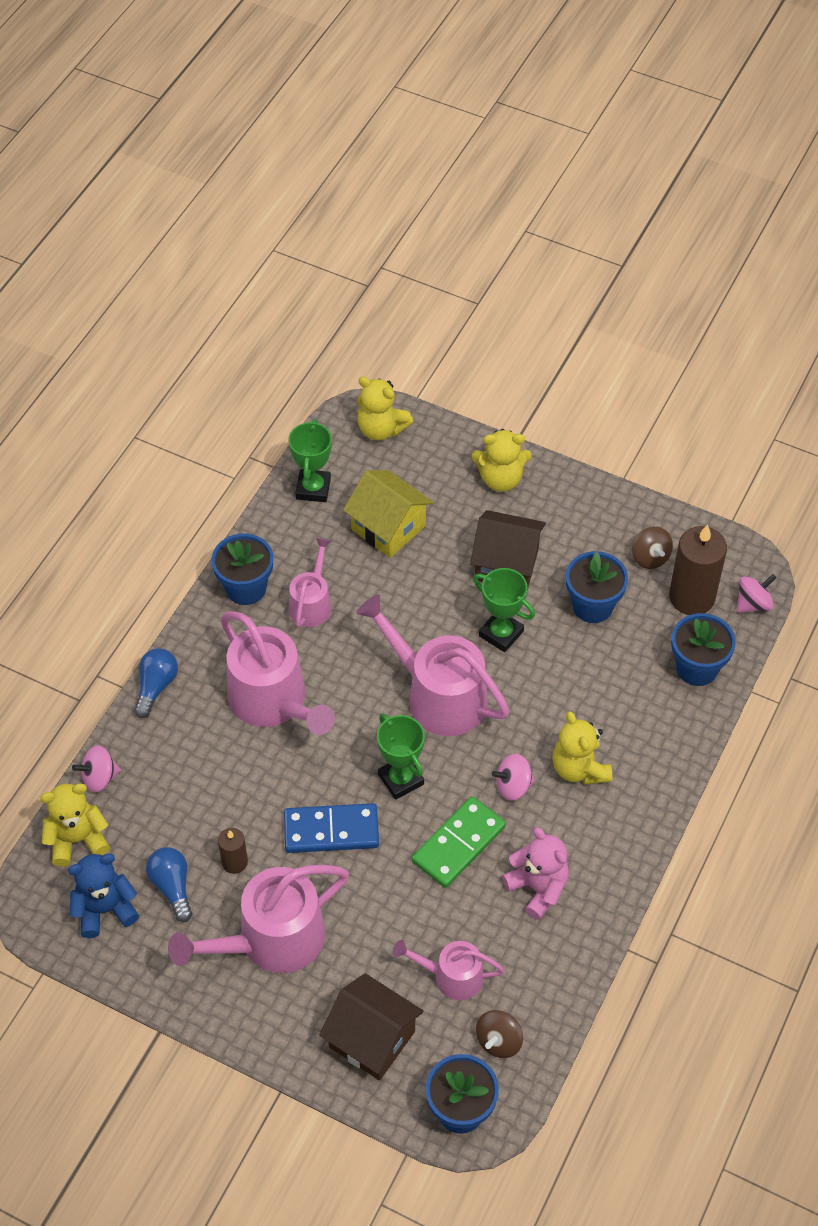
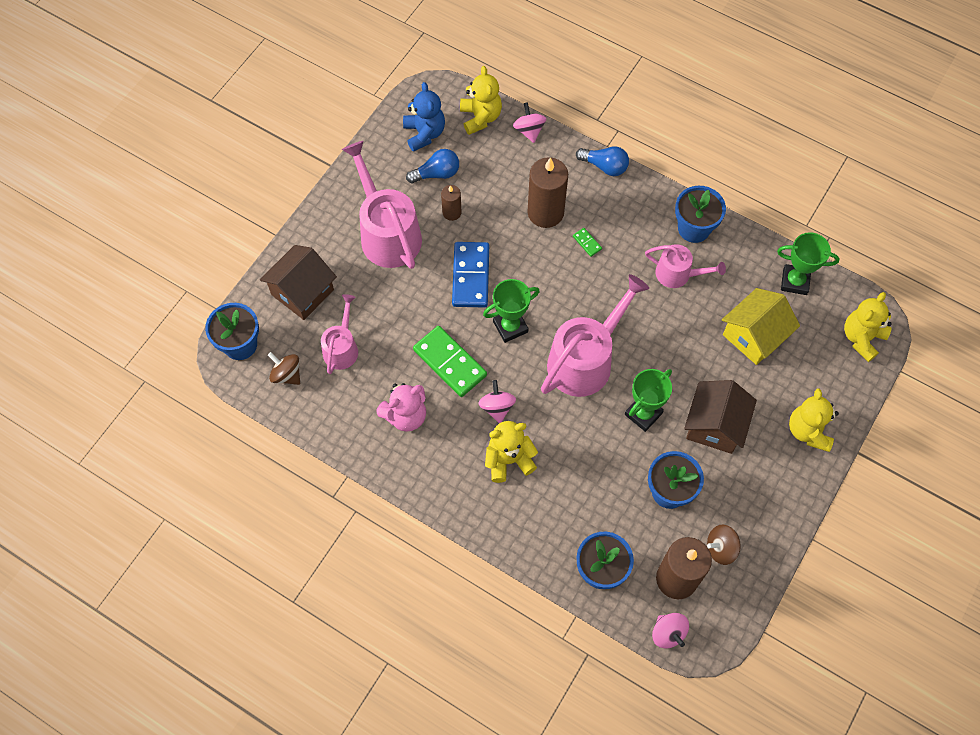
camera: 95 degrees right, 10 degrees up
pink watering can [221,611,335,735] -> green domino [573,228,602,257]
none -> brown candle [527,157,568,228]

